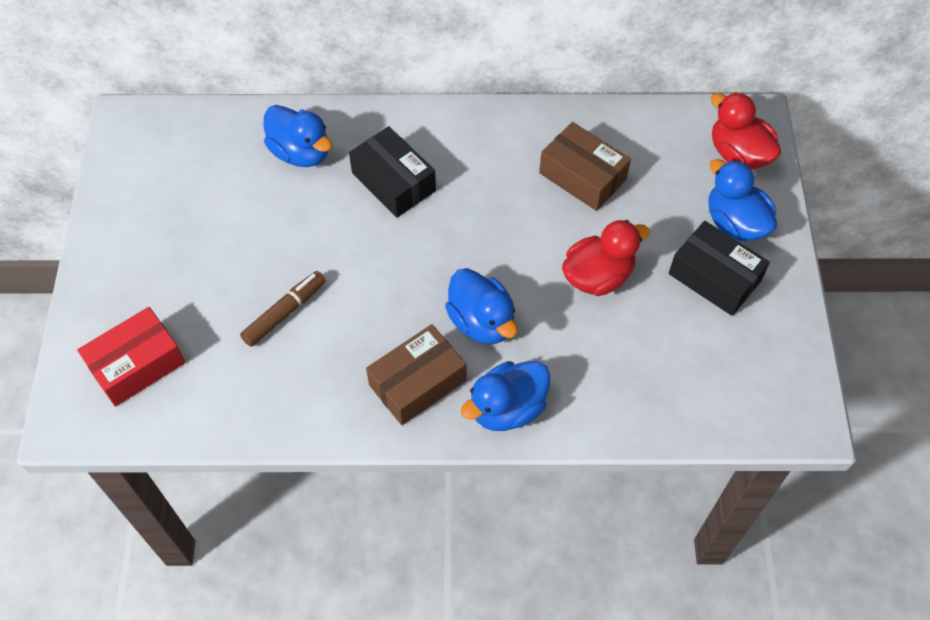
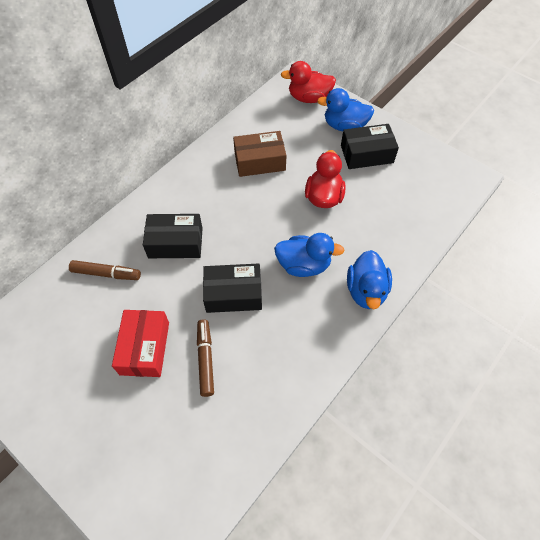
camera: 50 degrees left, 0 degrees up
red box [77,307,186,407] -> red box moved to [112,310,169,377]
blue duck [264,105,332,167] -> brown marker [69,260,141,280]
brown box [366,324,466,425] -> none
none -> black box [203,263,262,313]

